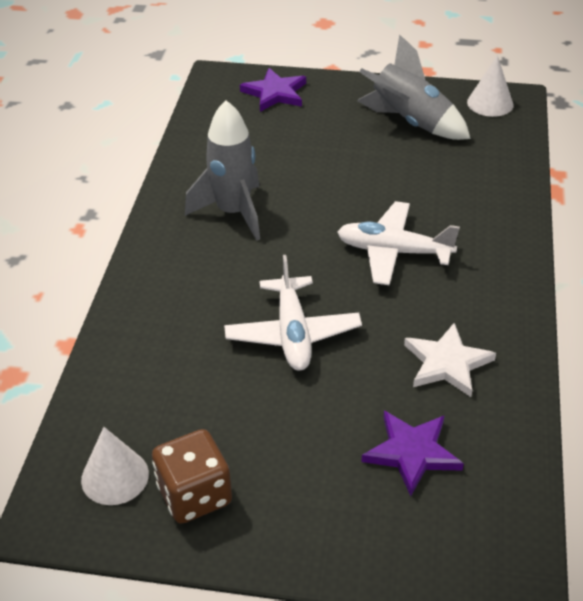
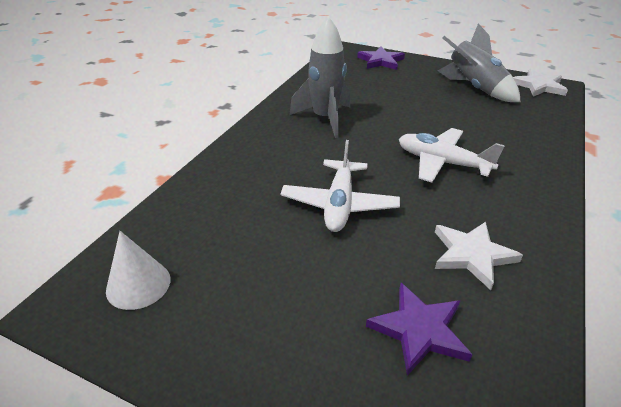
camera: 15 degrees right, 5 degrees down
brown dice [152,429,232,524] -> none
white cone [467,55,514,117] -> white star [513,69,568,97]

